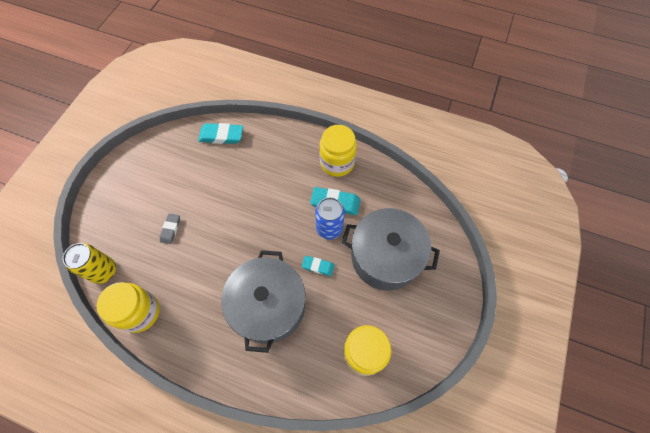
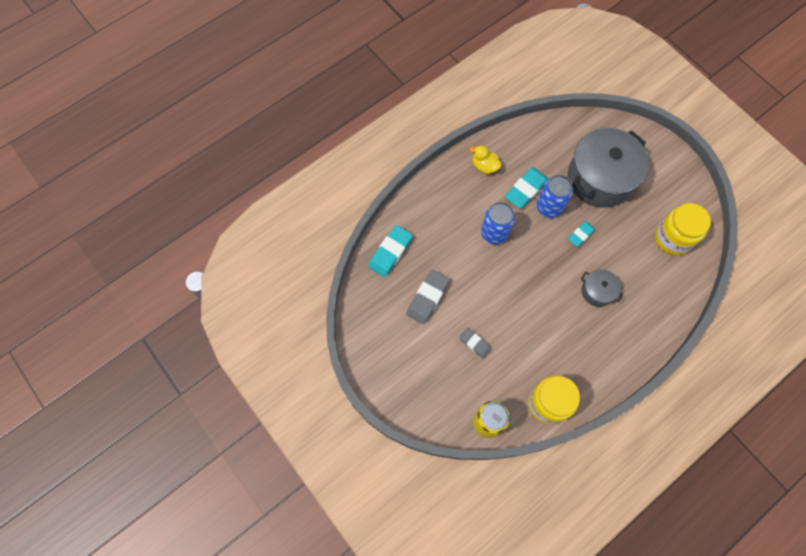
camera: 60 degrees left, 5 degrees up
grey pot [221,250,305,353] -> grey pot [581,269,623,307], size x0.46
yellow jar [319,125,357,177] -> yellow duck [469,145,502,174]
none -> grey eraser [406,270,450,324]
none -> blue can [481,202,515,245]

